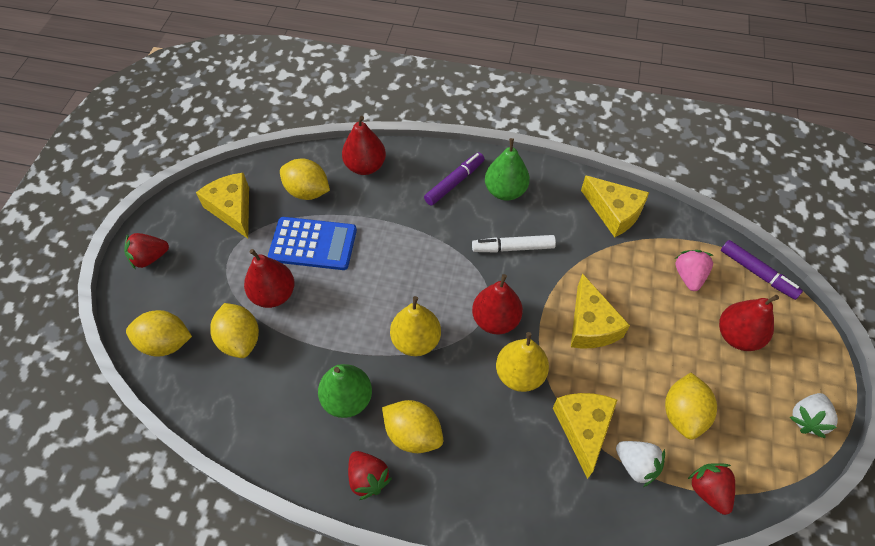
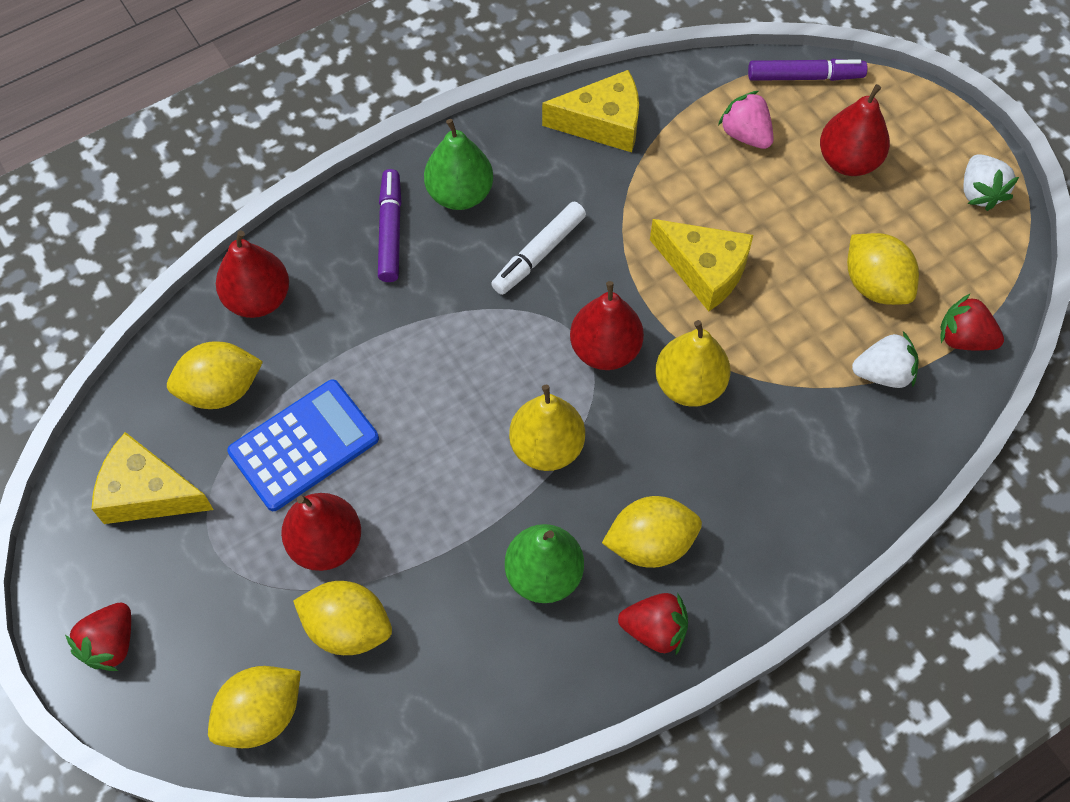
camera: 45 degrees left, 5 degrees up
yellow cheese [553,393,617,479] -> none

